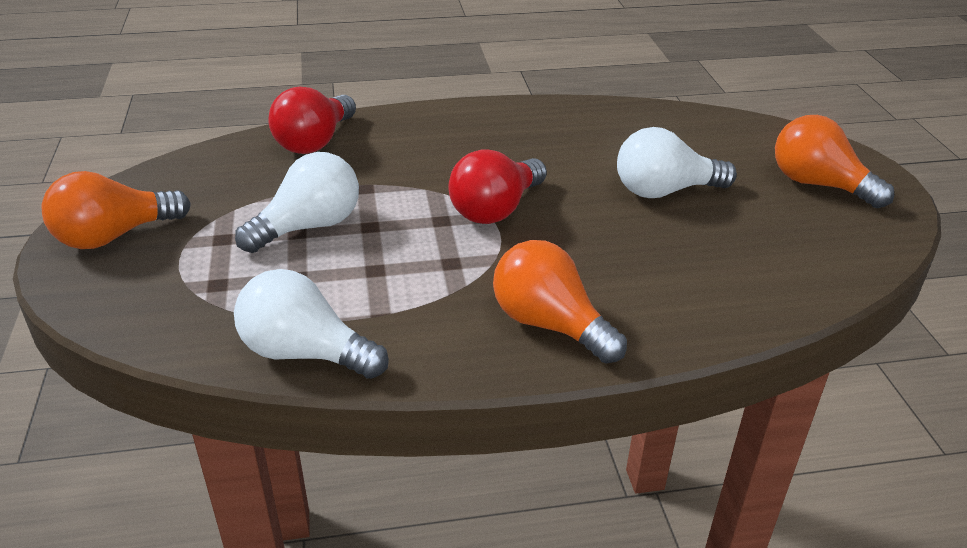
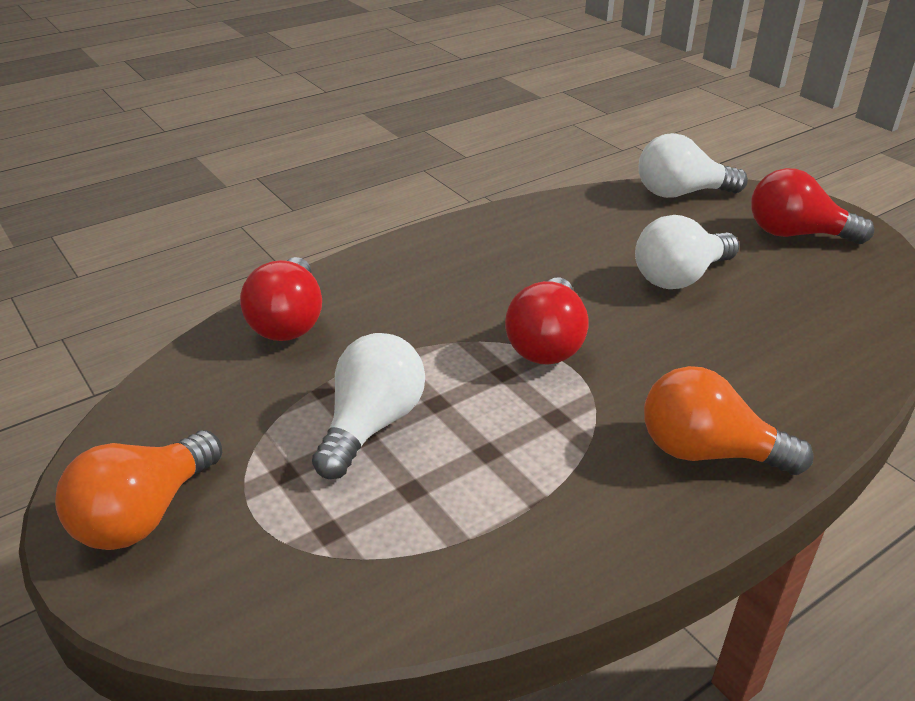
camera: 25 degrees left, 0 degrees up
white light bulb [234,269,389,379] -> white light bulb moved to [639,133,748,198]
orange light bulb [775,115,894,208] -> red light bulb [751,168,874,244]

